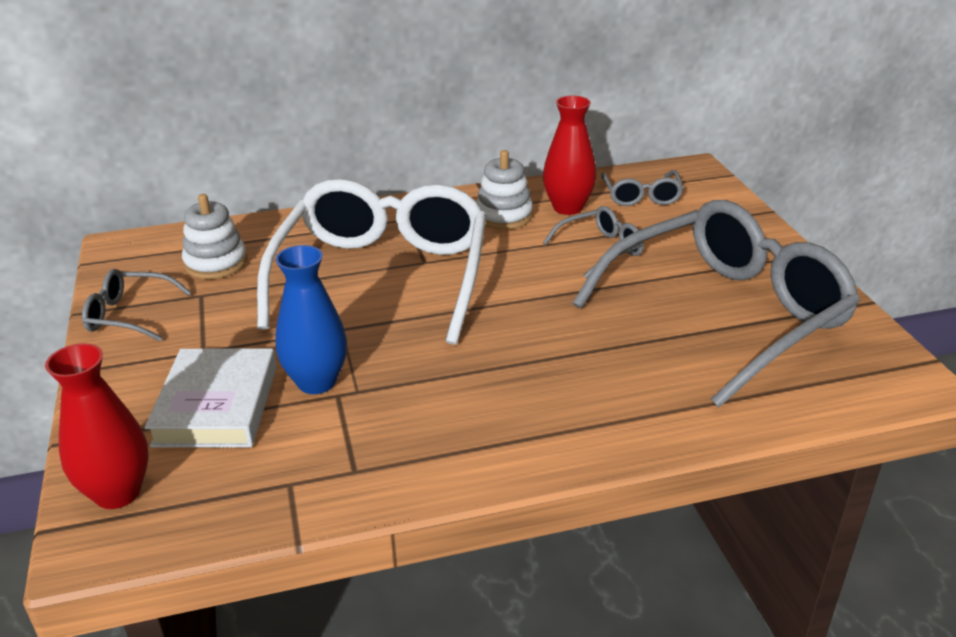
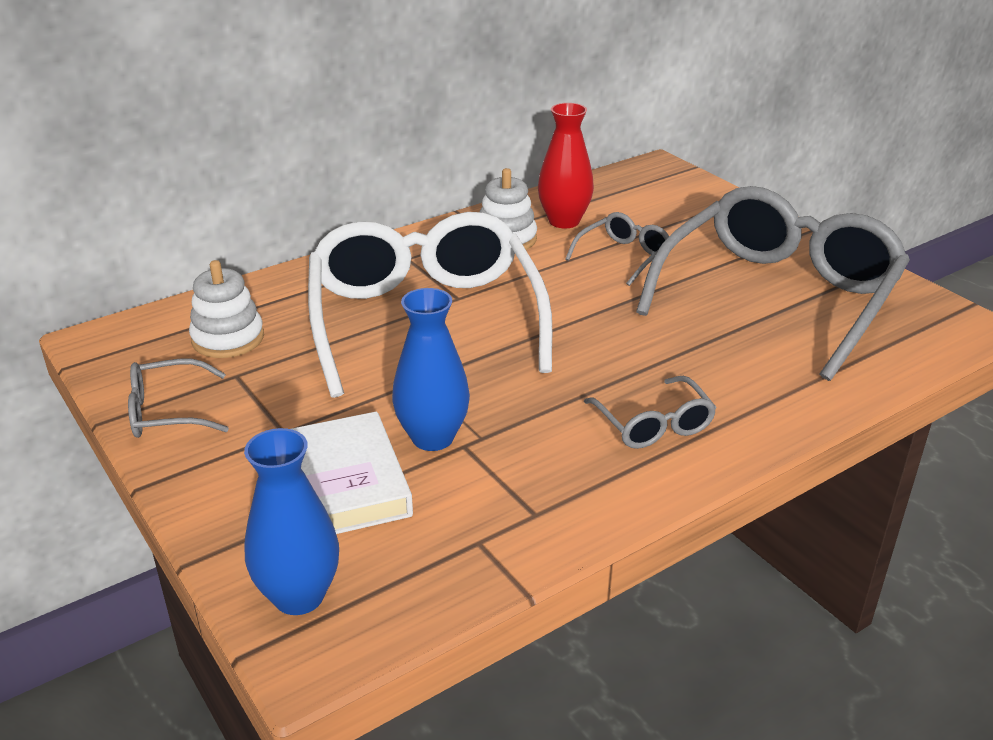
camera: 20 degrees left, 0 degrees up
red vase [45,343,148,509] -> blue vase [244,428,339,615]
grey glasses [601,170,684,206] -> grey glasses moved to [584,376,717,449]

